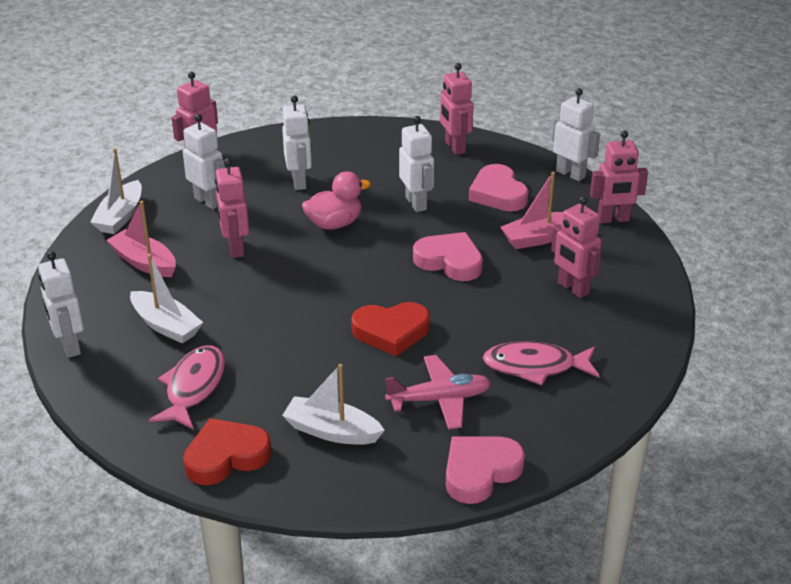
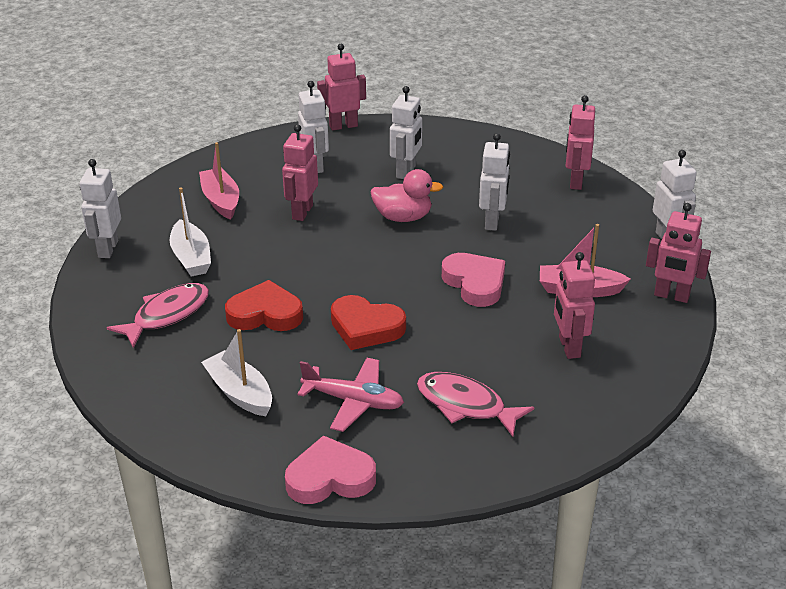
camera: 30 degrees right, 0 degrees up
white boat [90,148,142,234] -> none
red heart [183,418,272,485] -> red heart moved to [225,280,303,331]
pink heart [469,164,529,211] -> none

